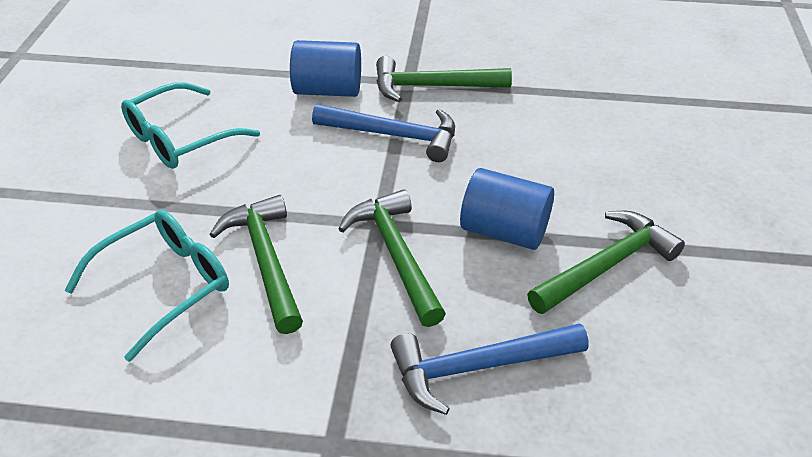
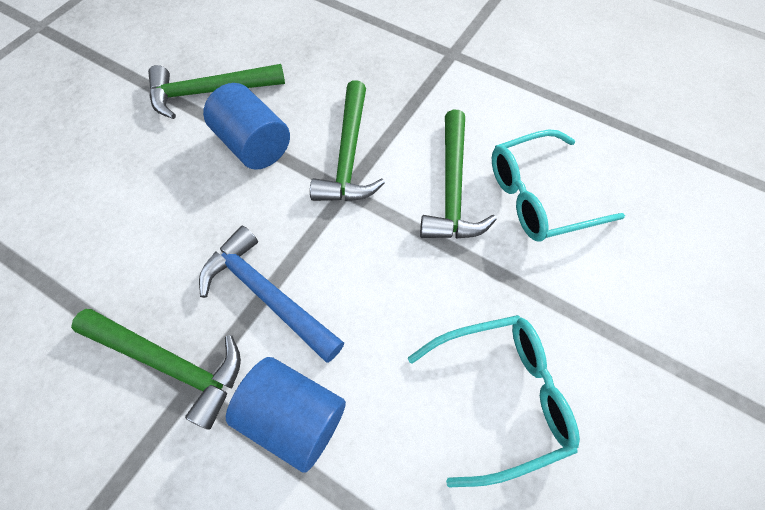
camera: 155 degrees left, 20 degrees up
blue hammer [390,323,589,415] -> none

